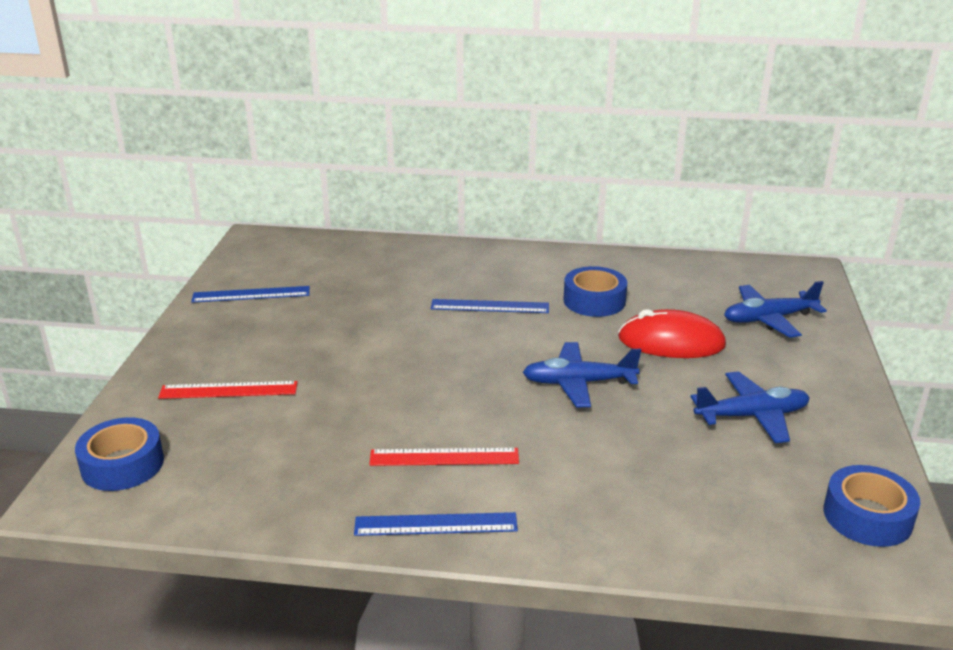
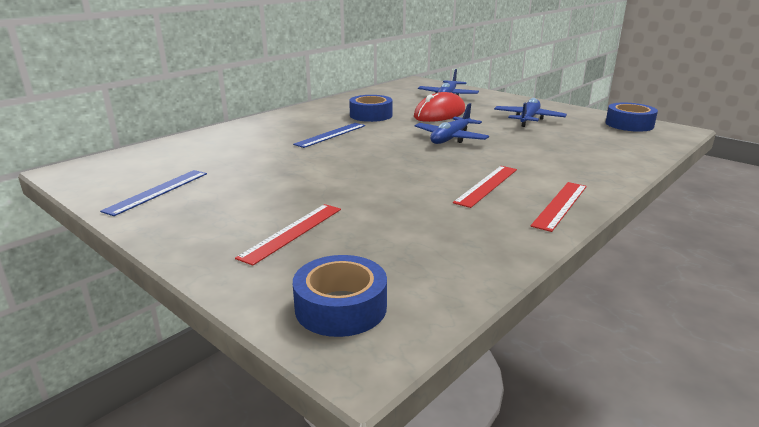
camera: 55 degrees left, 5 degrees down
blue ruler [354,512,518,536] -> red ruler [530,182,587,232]

